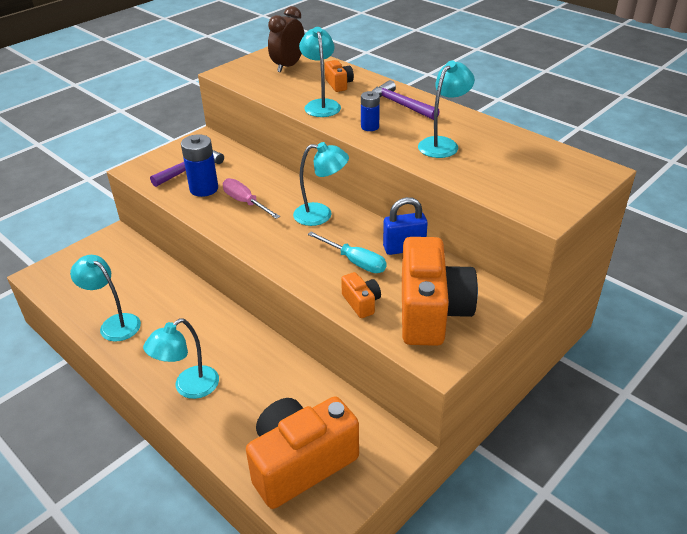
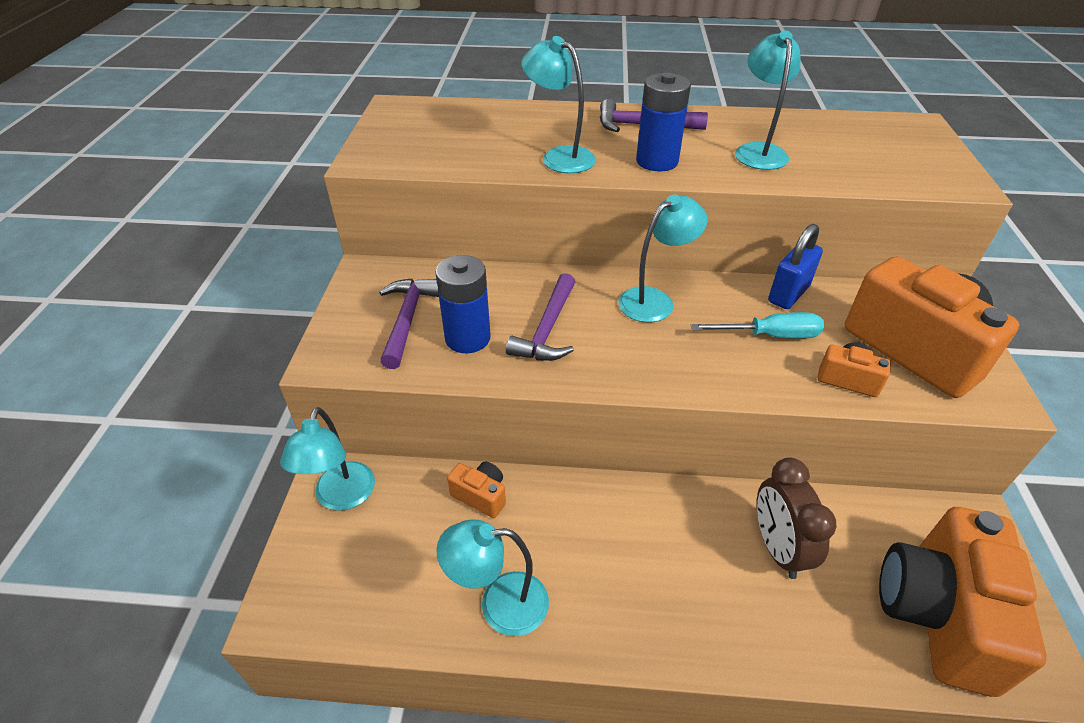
camera: 40 degrees left, 5 degrees up
turquoise lamp [143,318,219,399] -> turquoise lamp moved to [280,407,375,511]
pink screwdriver [223,178,280,219] -> purple hammer [506,273,575,361]
brown clock [268,6,304,72] -> brown clock moved to [757,458,836,579]
orange camera [325,60,354,92] -> orange camera moved to [447,462,506,518]
blue battery [361,91,380,131] -> blue battery [636,73,691,171], size x1.65

